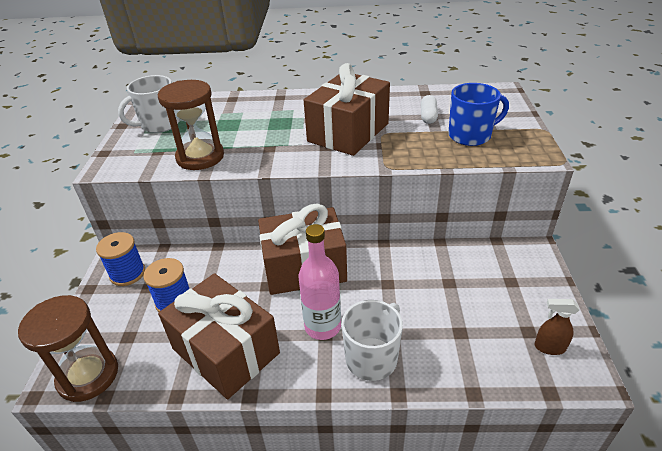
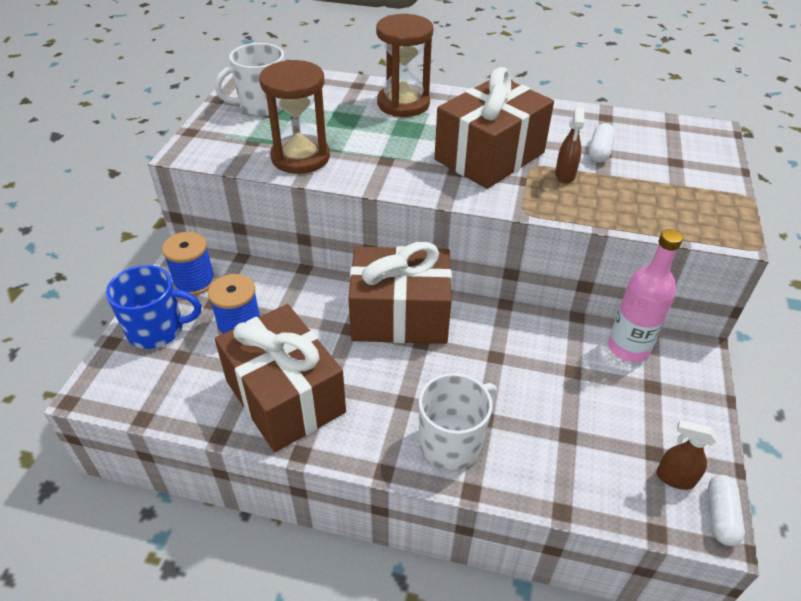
camera: 10 degrees right, 5 degrees up
brown hourglass [18,295,118,402] -> brown hourglass moved to [376,14,433,117]
pink bottle [298,224,341,340] -> pink bottle moved to [608,229,683,362]
blue mug [448,83,509,146] -> blue mug moved to [106,265,201,349]
none -> brown spray bottle [555,107,584,183]
none -> white capsule [708,475,745,546]

